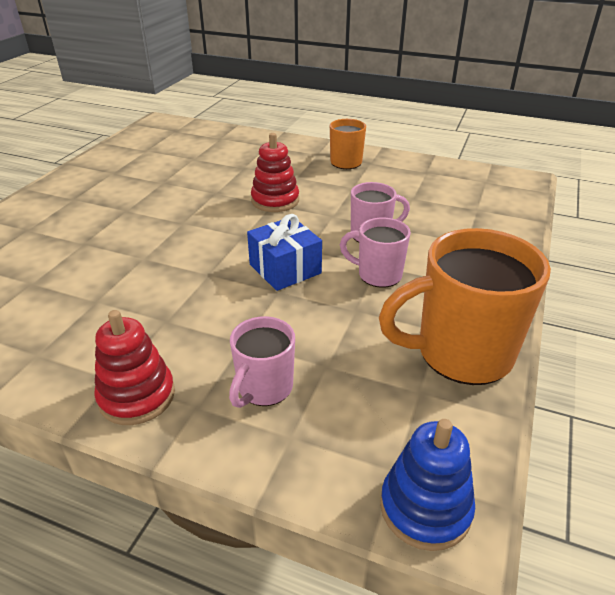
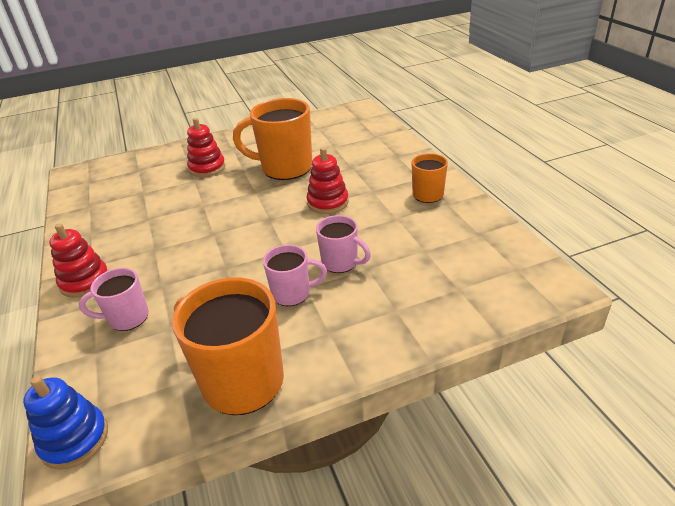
camera: 50 degrees right, 0 degrees up
blue gift [247,214,322,291] -> none
pink mug [340,218,411,288] -> pink mug turned 105 degrees clockwise [263,245,327,306]
none -> red stacking toy [187,118,225,177]
none -> orange mug [233,98,312,180]

